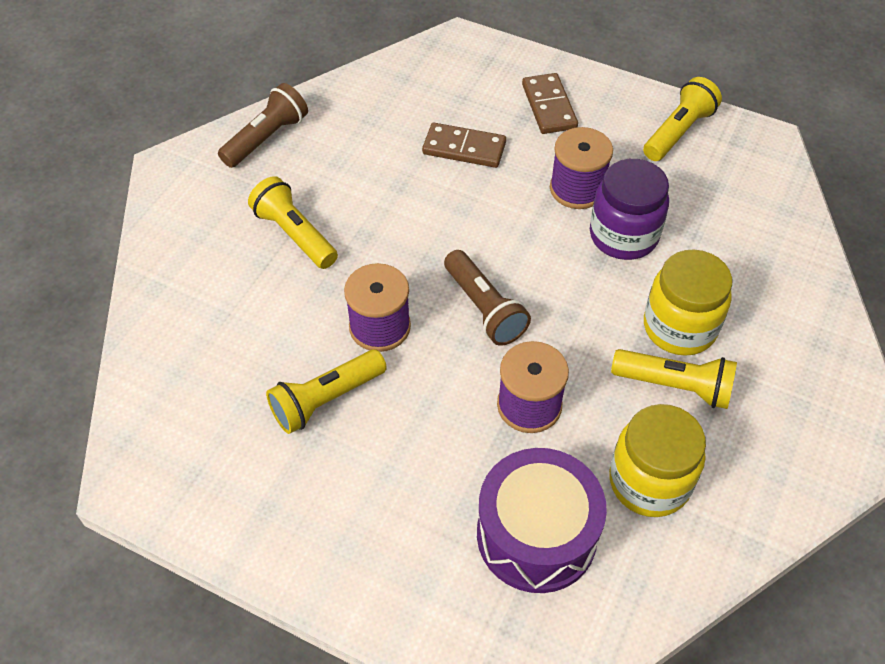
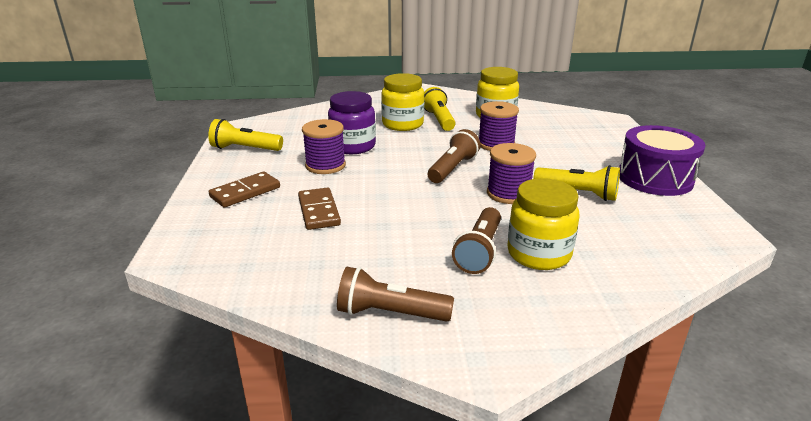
camera: 120 degrees left, 25 degrees down
yellow flashlight [248,176,338,269] -> brown flashlight [452,207,501,274]
purple drum [477,448,607,593] -> purple drum moved to [619,125,706,196]
none -> yellow jar [507,178,579,270]

